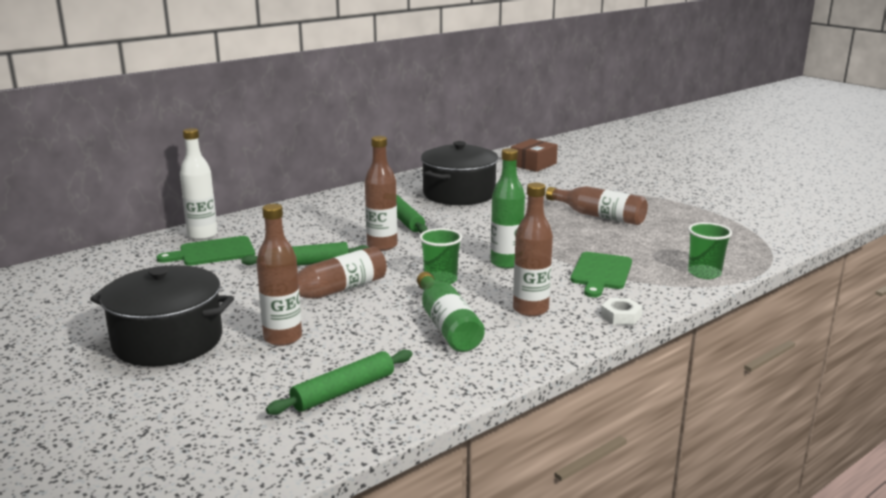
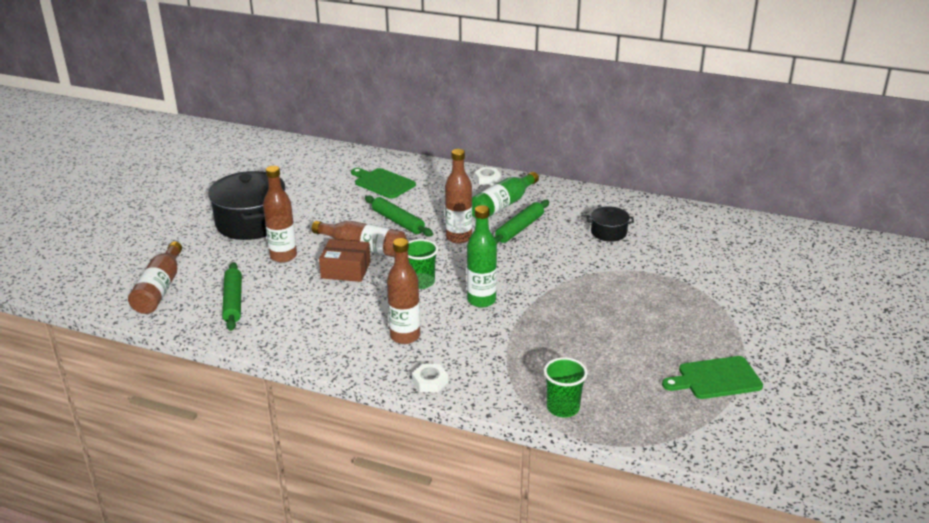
camera: 60 degrees right, 10 degrees up
white bottle [180,128,218,240] -> none
green rolling pin [266,349,413,415] -> green rolling pin turned 60 degrees clockwise [222,262,242,331]
green bottle [417,272,485,352] -> green bottle moved to [472,172,539,218]
black pot [421,141,498,205] -> black pot [587,206,634,242], size x0.50
brown box [511,139,558,172] -> brown box moved to [319,239,371,282]
brown bottle [546,186,648,225] -> brown bottle moved to [128,241,182,314]
green cutting board [571,252,632,297] -> green cutting board moved to [662,356,763,399]
none -> white nut [474,167,501,185]

